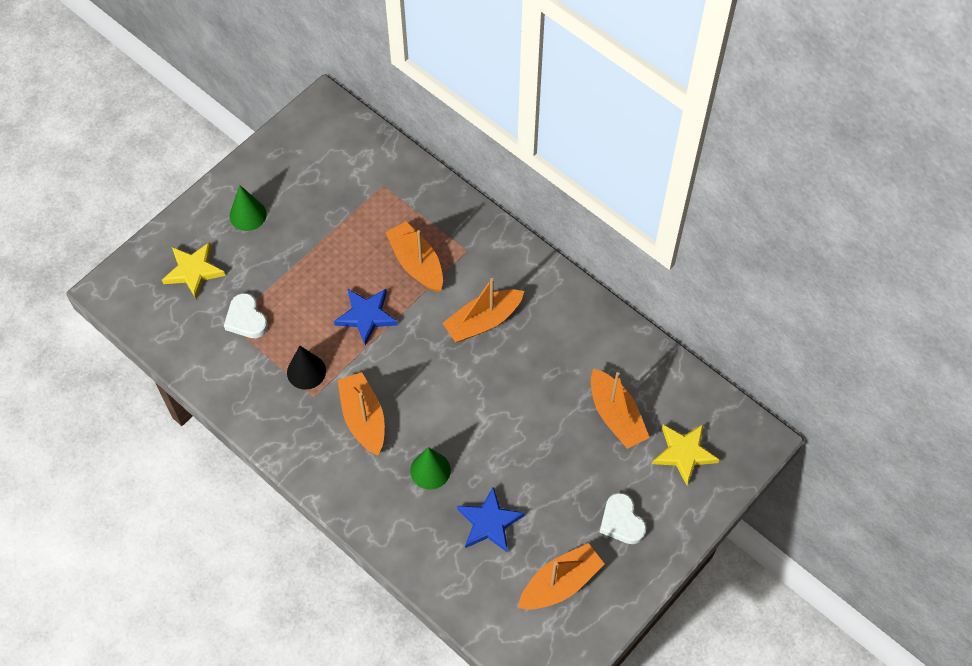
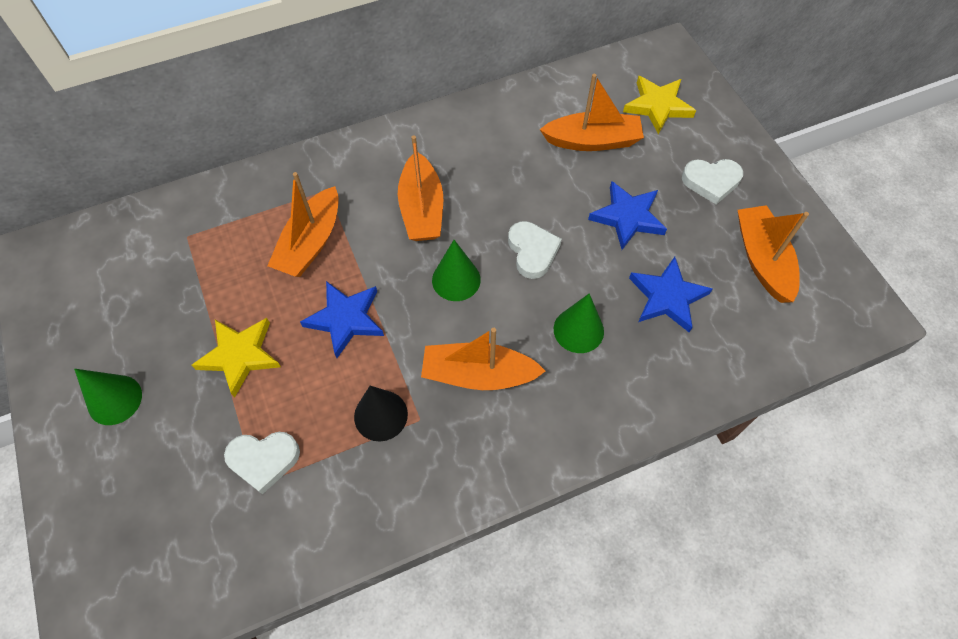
camera: 65 degrees left, 0 degrees up
yellow star [162,242,226,299] -> yellow star moved to [192,318,281,398]
orange boat [385,222,443,292] -> orange boat turned 60 degrees counterclockwise [267,172,339,277]
none -> green cone [432,240,481,301]
none -> white heart [508,221,562,279]
none -> blue star [588,181,667,250]

